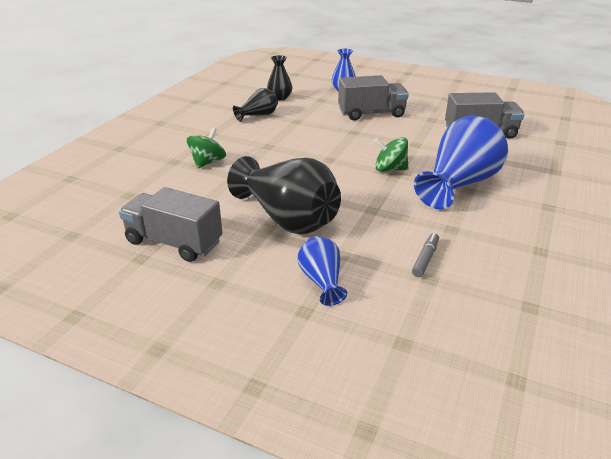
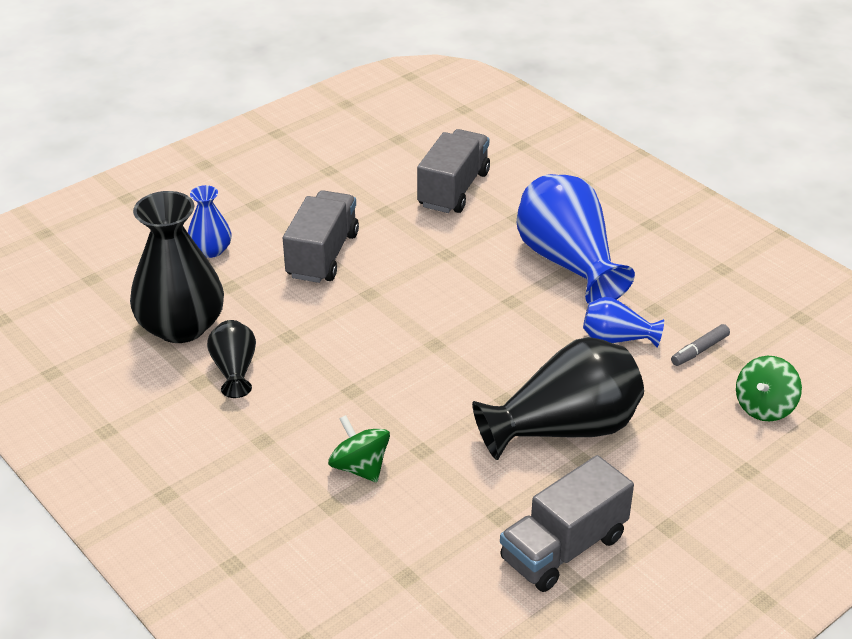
camera: 65 degrees left, 5 degrees up
black vase [267,55,292,101] -> black vase [130,191,224,343], size x1.96
blue vase [298,236,347,306] -> blue vase moved to [583,297,664,348]
green spinning top [374,137,408,172] -> green spinning top moved to [736,356,802,422]
grey marker [412,233,439,277] -> grey marker turned 90 degrees counterclockwise [671,324,730,366]

